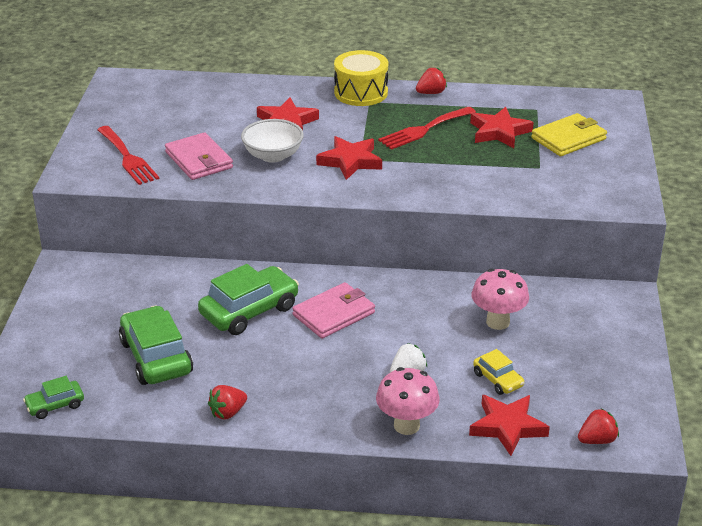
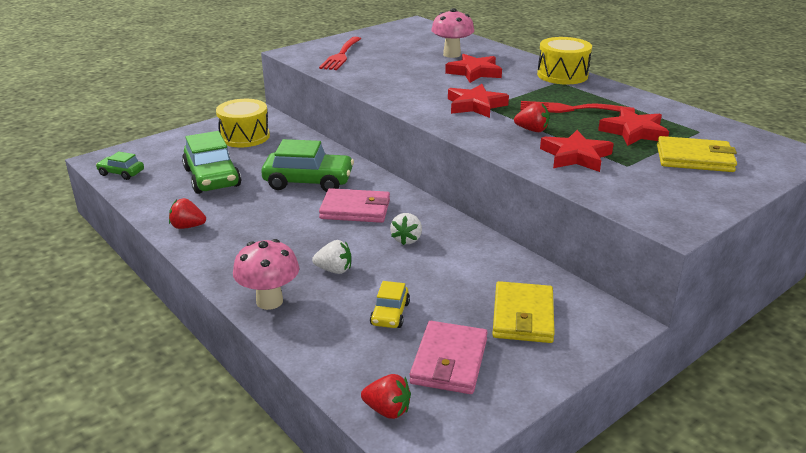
camera: 45 degrees right, 5 degrees down
green car [119,305,193,385] -> green car turned 135 degrees clockwise [182,131,241,194]
pink wallet [165,132,233,180] -> pink wallet moved to [409,321,488,394]
white bowl [241,119,304,163] -> none
red strawberry [416,68,447,94] -> red strawberry moved to [514,102,549,132]
red star [469,395,550,456] -> red star moved to [540,130,614,172]
pink mushroom [471,268,529,330] -> pink mushroom moved to [431,8,474,58]
none -> yellow drum [216,99,270,147]
none -> white strawberry [390,213,422,245]
none -> yellow wallet [492,281,555,343]

